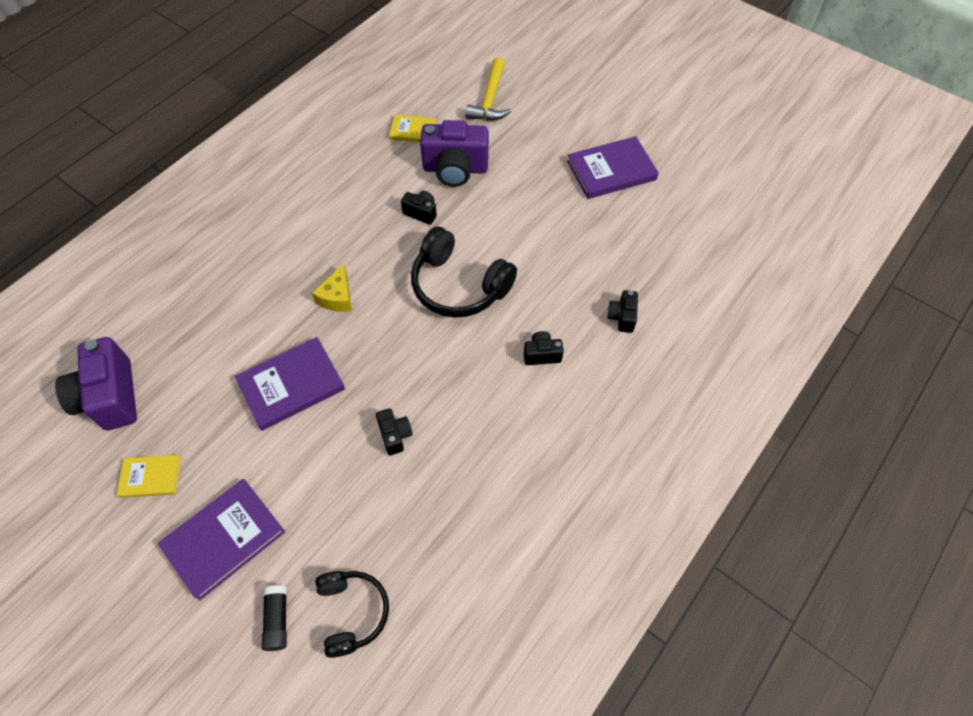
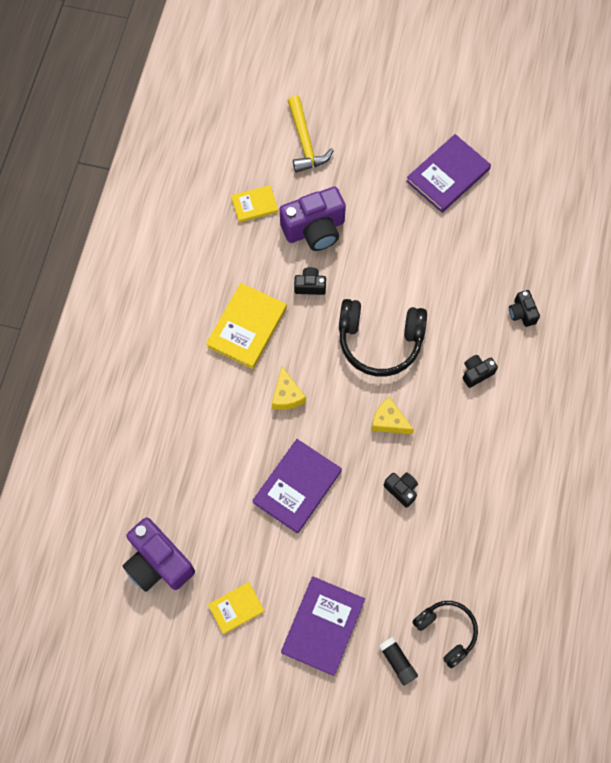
camera: 25 degrees left, 10 degrees up
none -> yellow book [206,283,287,369]
none -> yellow cheese [371,397,414,434]

